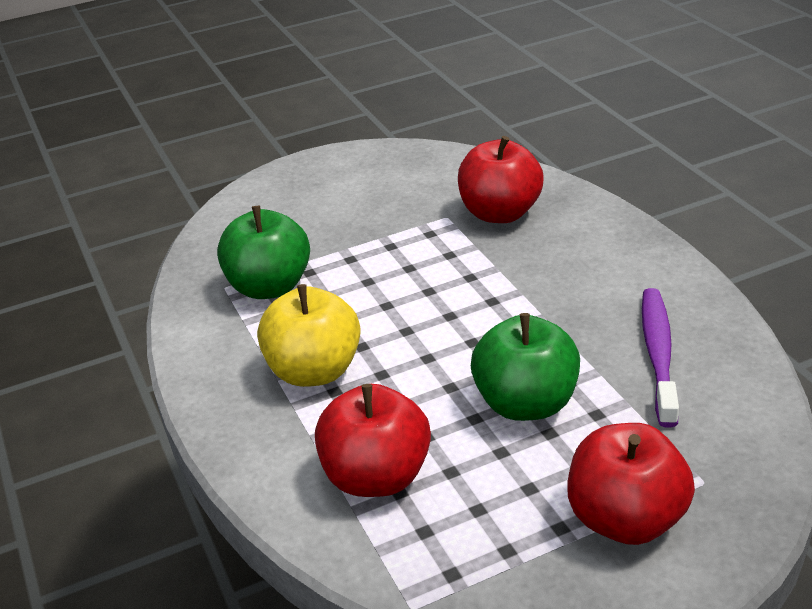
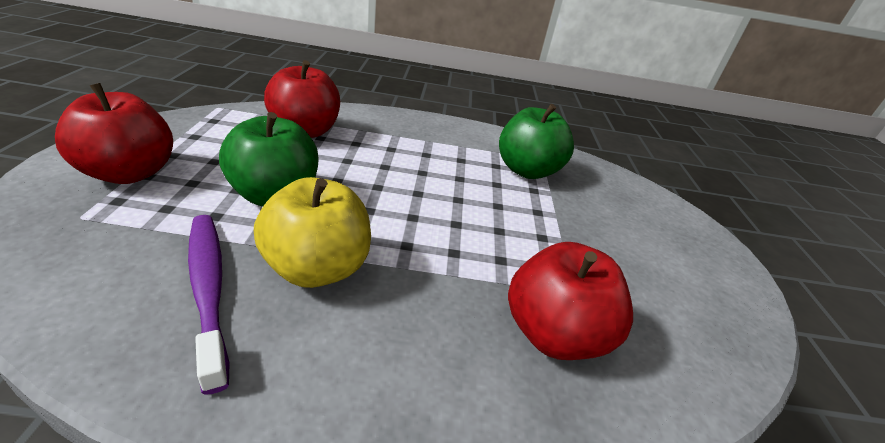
camera: 110 degrees right, 0 degrees up
yellow apple [257,284,361,387] -> yellow apple moved to [254,177,371,288]
purple toothbrush [642,288,679,427] -> purple toothbrush turned 150 degrees counterclockwise [188,215,229,395]

